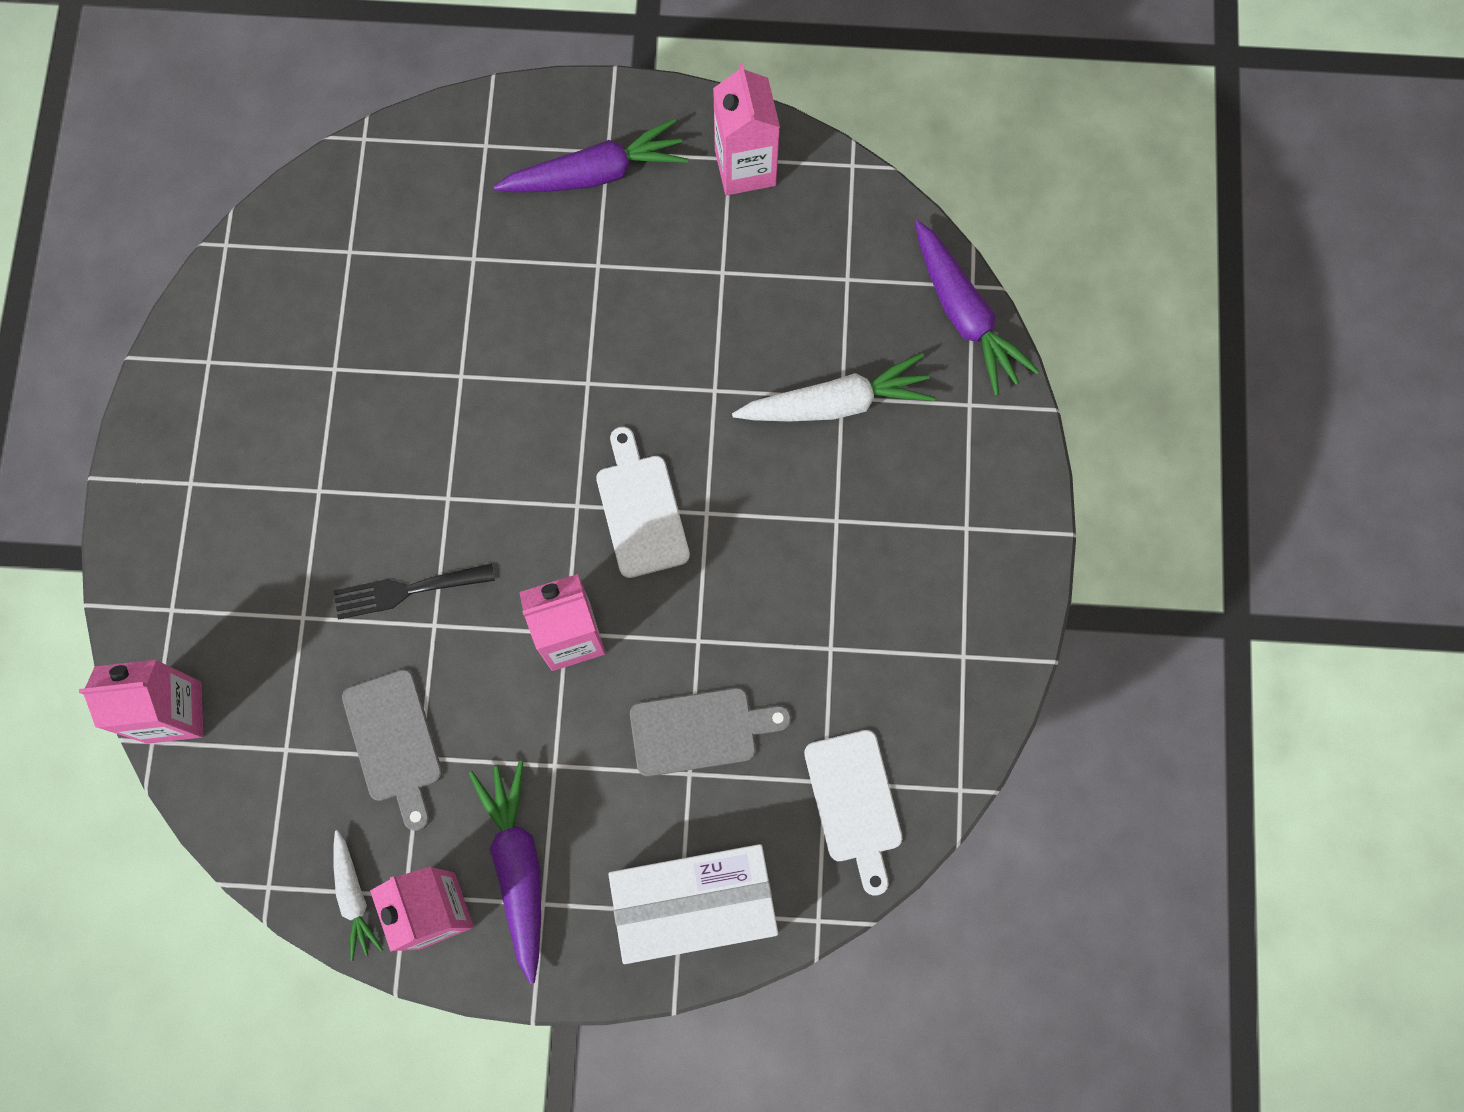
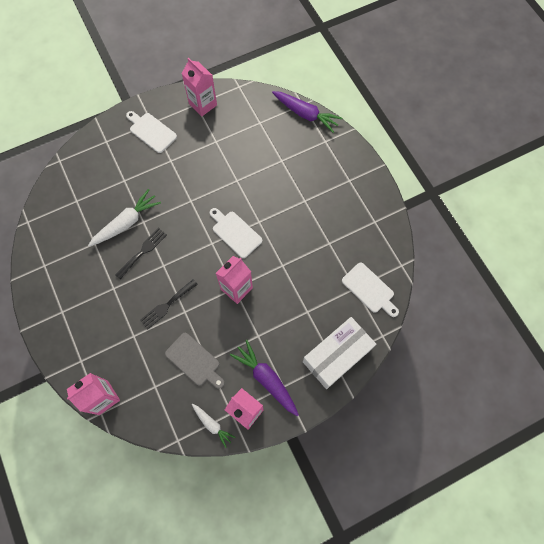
camera: 30 degrees left, 5 degrees down
purple carrot [493,118,688,193] -> white cutting board [126,111,177,153]
grey cutting board [630,688,791,776] -> none
white carrot [732,353,935,422] -> white carrot moved to [88,189,161,247]
none -> black fork [115,228,167,280]

